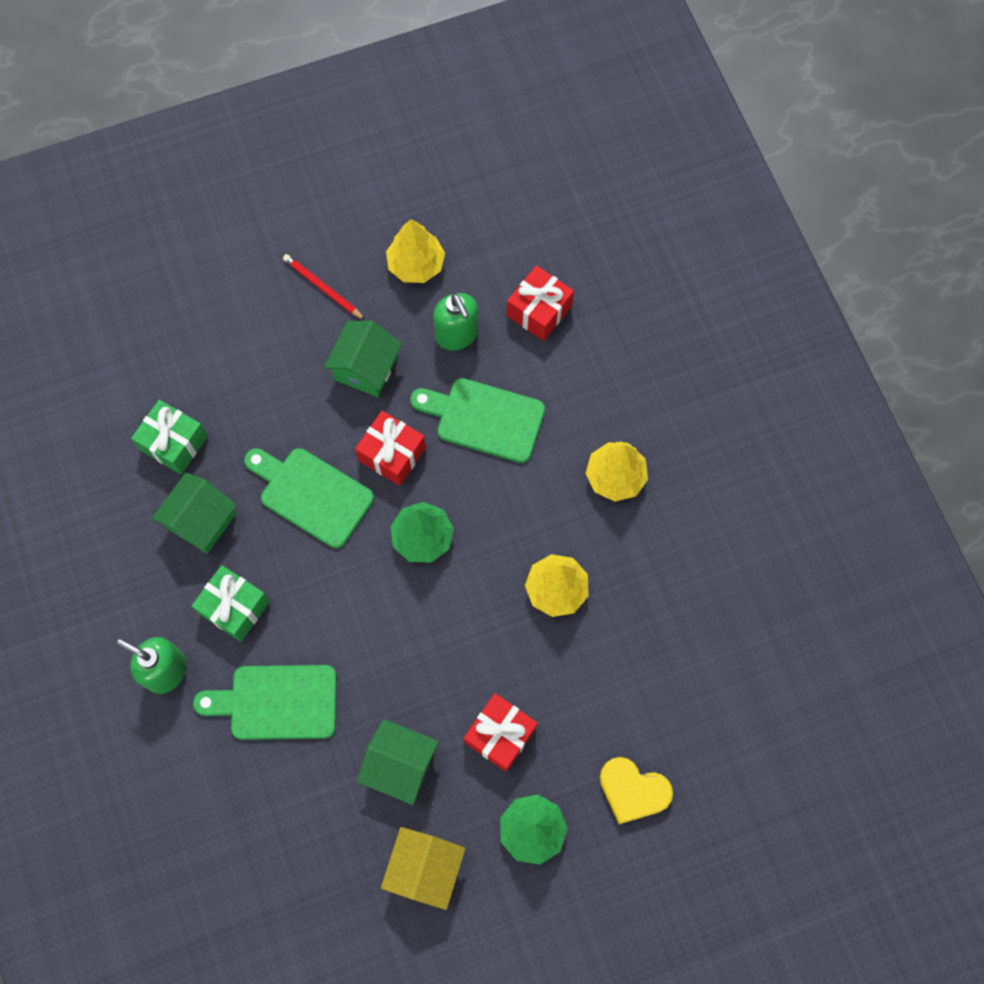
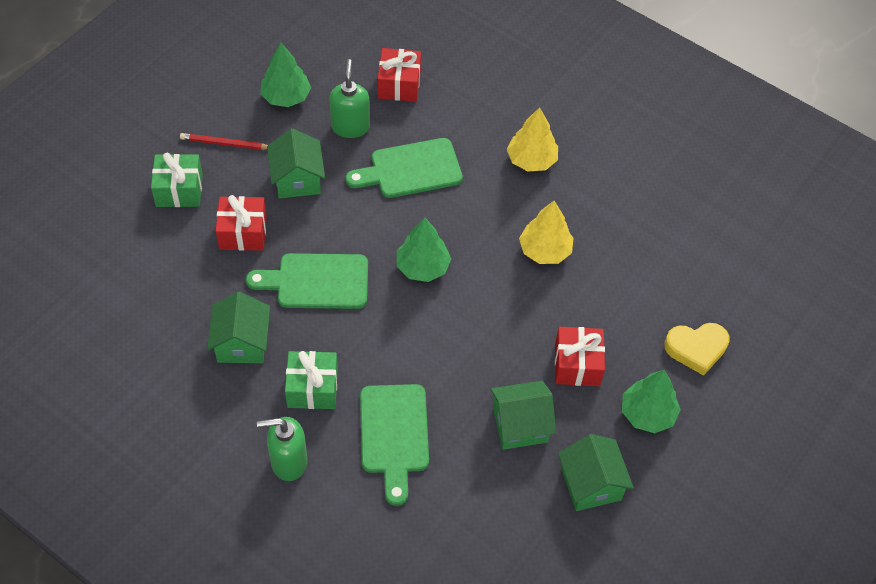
camera: 35 degrees left, 15 degrees down
green gift [131,400,208,474] -> green gift moved to [151,153,203,207]
green cutting board [193,665,337,740] -> green cutting board turned 60 degrees counterclockwise [360,384,429,506]
red gift [355,411,426,486] -> red gift moved to [216,195,267,251]
yellow house [381,827,465,910] -> green house [558,434,634,511]
yellow tree [386,219,445,283] -> green tree [260,42,311,107]
green soap dispenser [433,293,479,350] -> green soap dispenser turned 120 degrees counterclockwise [329,59,370,138]

